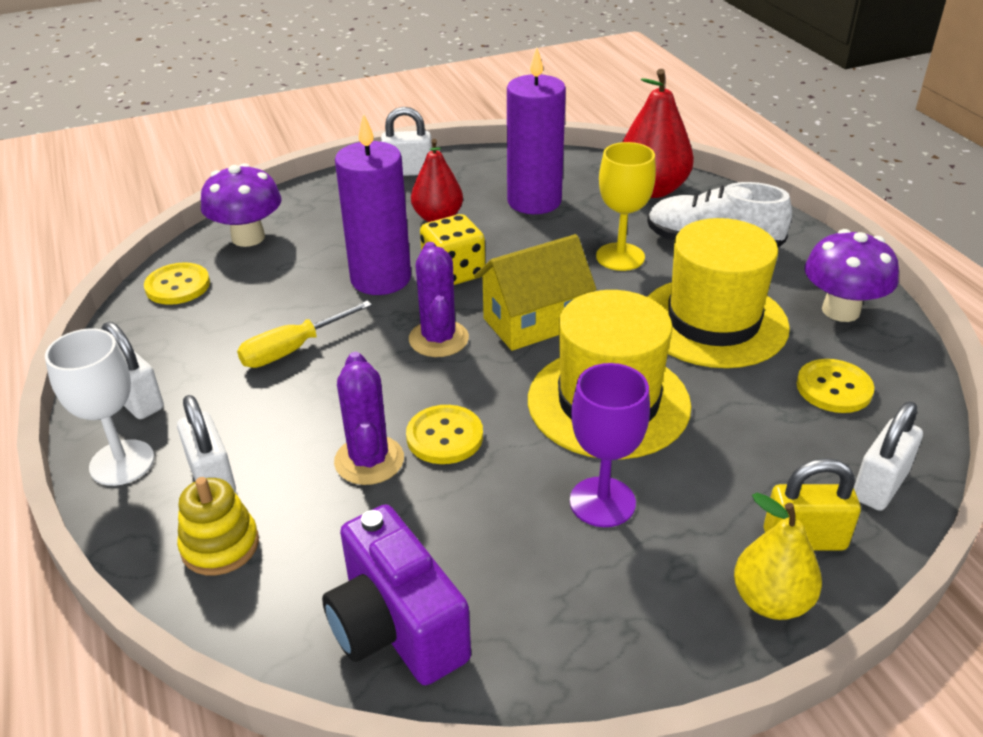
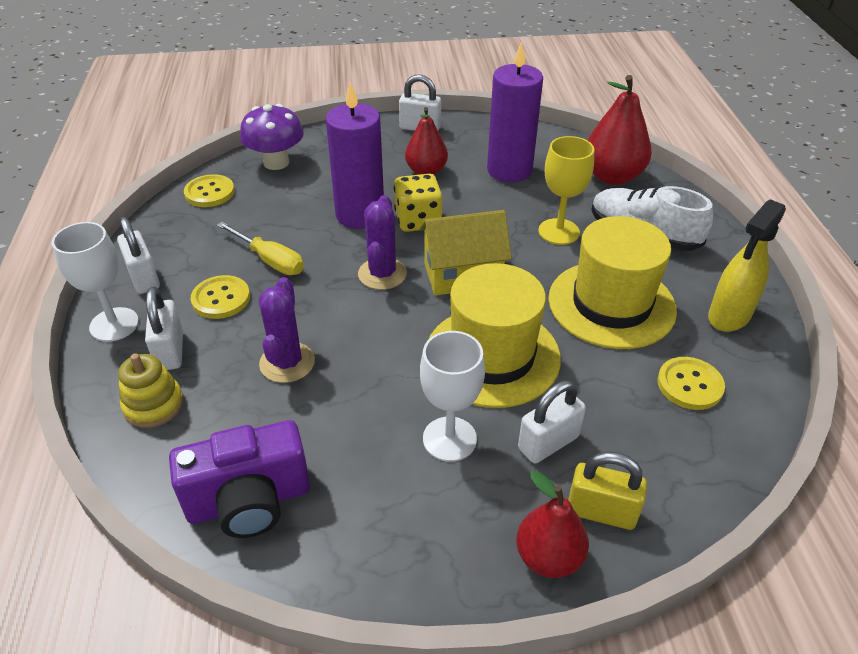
camera: 15 degrees right, 5 degrees up
yellow screwdriver [237,300,372,368] -> yellow screwdriver turned 120 degrees counterclockwise [217,222,304,275]
purple camera [322,505,471,685] -> purple camera turned 90 degrees counterclockwise [169,420,310,538]
yellow button [406,405,483,464] -> yellow button moved to [191,275,250,319]
purple goblet [570,363,650,527] -> white goblet [420,331,485,462]
yellow pear [734,493,822,620] -> red pear [516,471,589,578]
purple mushroom [805,229,899,322] -> yellow spray bottle [708,199,786,332]
white padlock [854,401,923,511] -> white padlock moved to [518,380,586,463]

